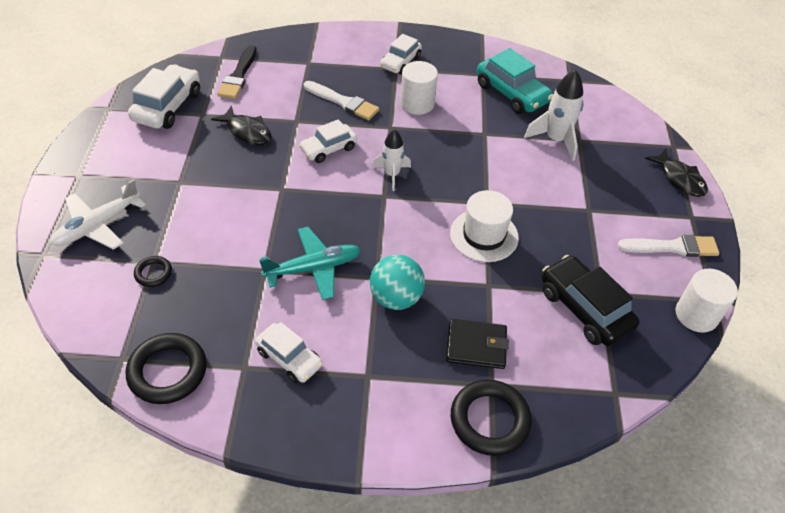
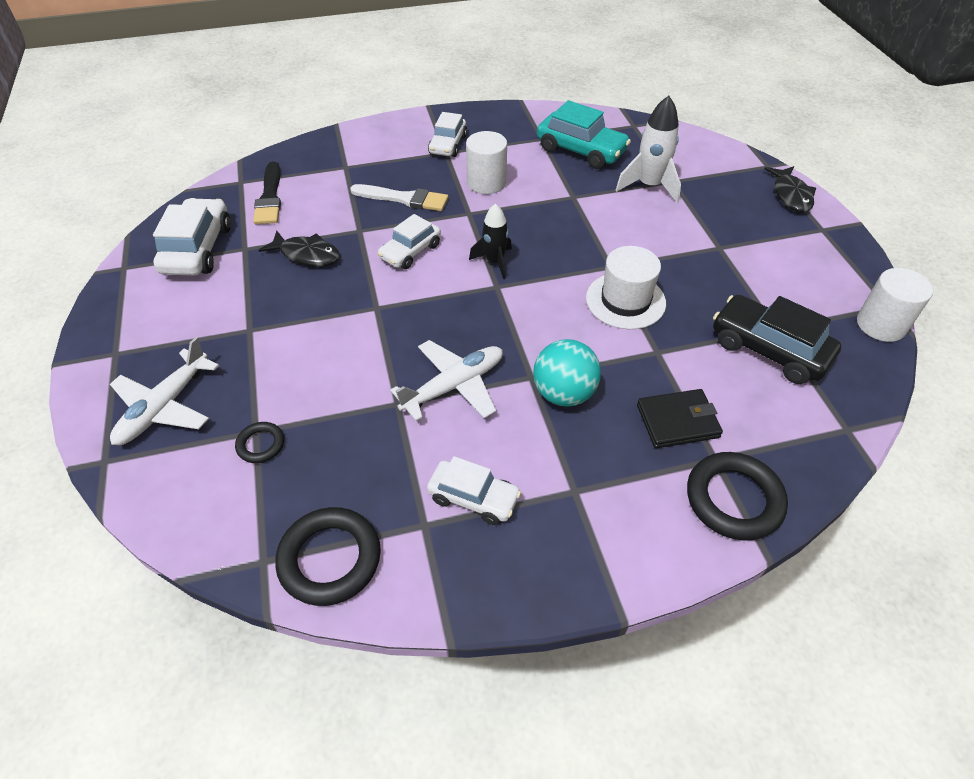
camera: 15 degrees left, 0 degrees up
turquoise plane [259,227,361,300] -> white plane [390,340,503,421]
white rocket [372,129,411,191] -> black rocket [469,203,512,279]
white brush [618,235,719,257] -> none
black fish [645,149,708,197] -> black fish turned 45 degrees clockwise [765,166,816,212]

